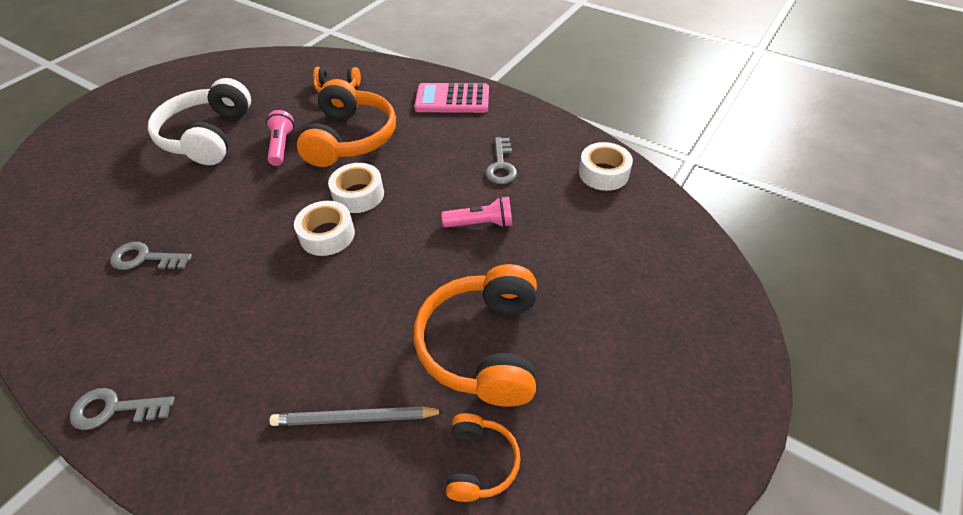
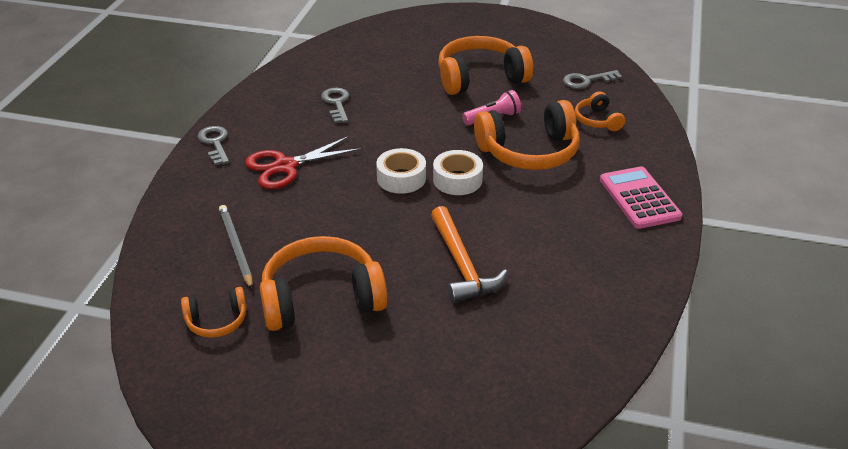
camera: 70 degrees right, 10 degrees down
white headphones [148,78,251,165] -> orange headphones [438,36,534,95]
pink flashlight [441,196,512,228] -> orange hammer [431,206,508,303]
grey key [485,137,517,184] -> grey key moved to [563,70,622,89]
white tape [579,142,633,191] -> none
none -> red scissors [245,136,362,189]

